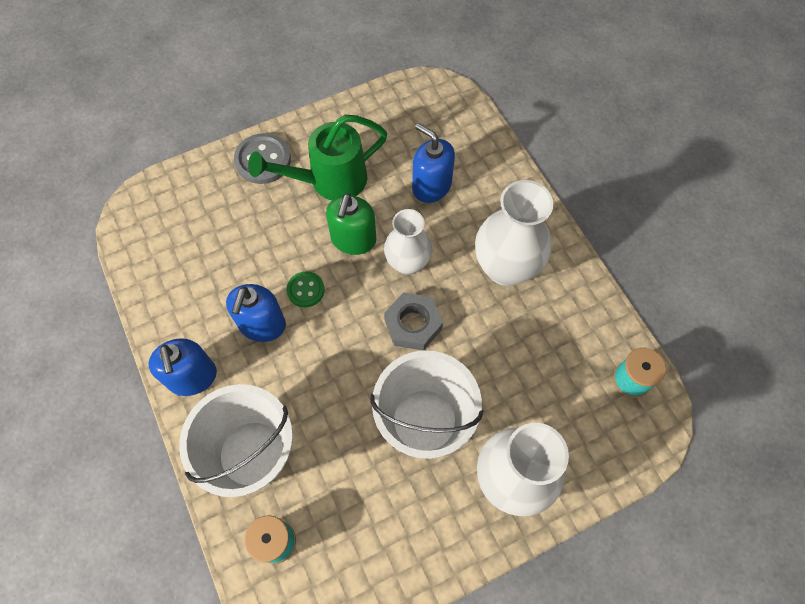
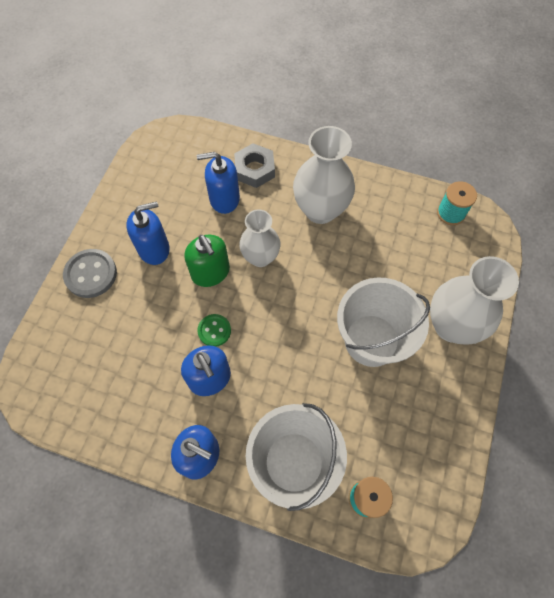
camera: 45 degrees left, 0 degrees up
green watering can [248,115,388,201] -> blue soap dispenser [126,201,170,265]
grey nut [384,292,443,350] -> grey nut moved to [234,143,275,188]

